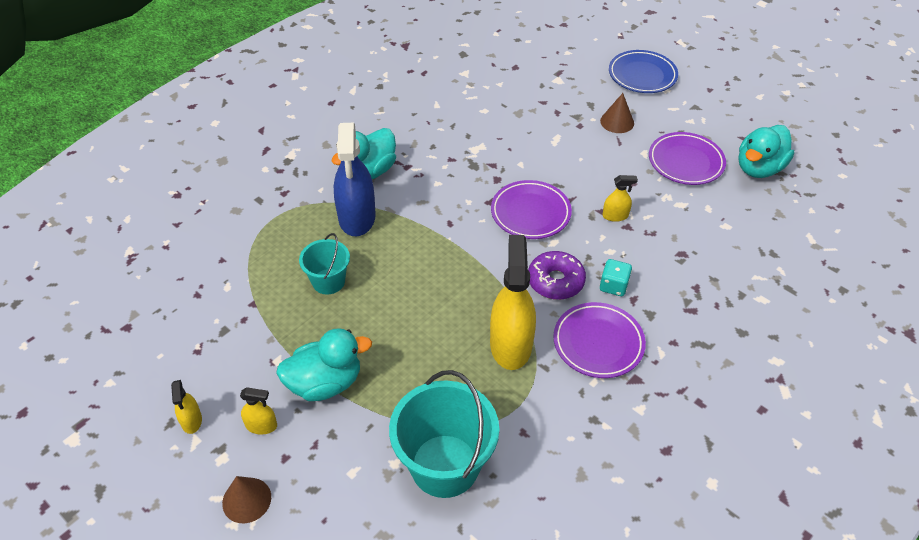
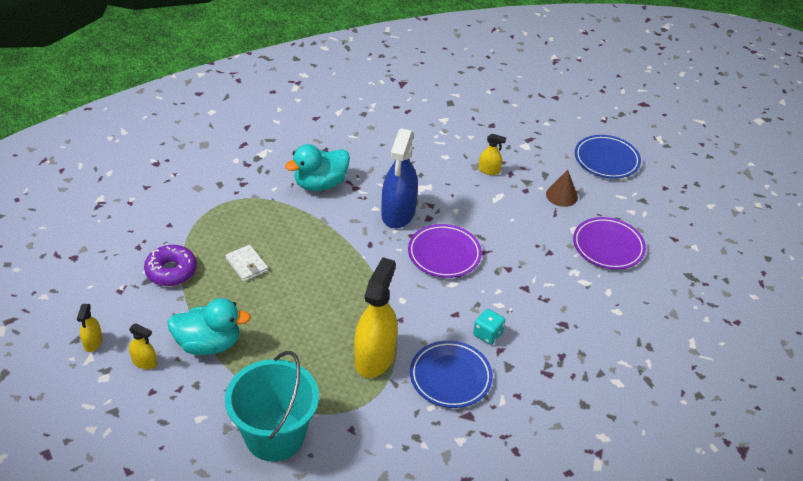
camera: 15 degrees right, 5 degrees down
brown cone [222,476,271,523] -> none
turquoise bucket [299,233,350,294] -> white wallet [226,245,268,282]
blue spray bottle [334,123,376,236] -> blue spray bottle moved to [382,129,418,228]
purple donut [528,251,586,300] -> purple donut moved to [144,245,197,286]
purple plate [553,302,646,378] -> blue plate [410,340,493,408]
yellow spray bottle [603,175,638,222] -> yellow spray bottle moved to [479,134,506,175]
turquoise duck [738,125,794,178] -> none

